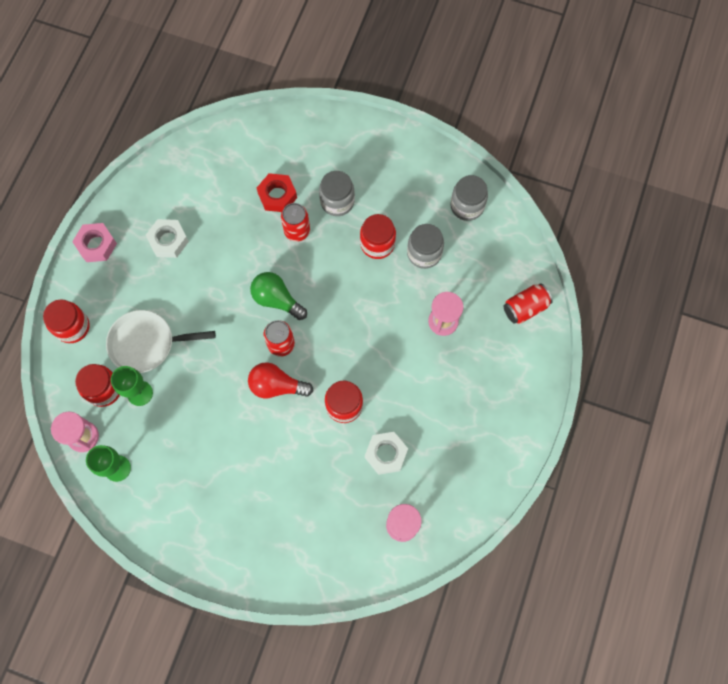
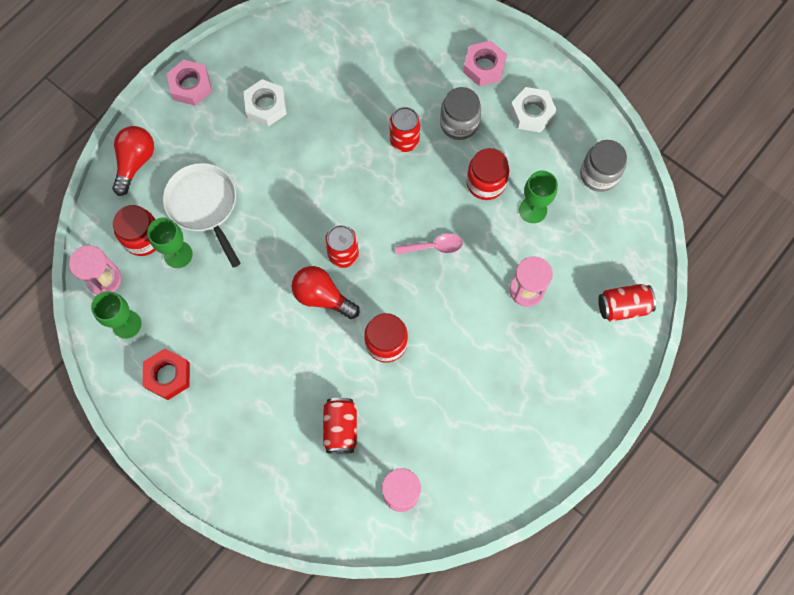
camera: 20 degrees right, 0 degrees up
red jar [43,300,90,343] -> red light bulb [112,126,154,196]
white pan [106,310,216,373] -> white pan turned 45 degrees clockwise [163,163,241,268]
green light bulb [250,272,307,320] -> none
red nut [257,173,297,212] -> red nut moved to [143,349,190,400]
white nut [365,432,408,475] -> white nut moved to [510,87,557,132]
grey jar [407,224,444,269] -> green goblet [519,171,558,223]
none -> red can [323,398,357,454]
none -> pink spoon [396,234,463,255]
none -> pink nut [463,40,507,86]

